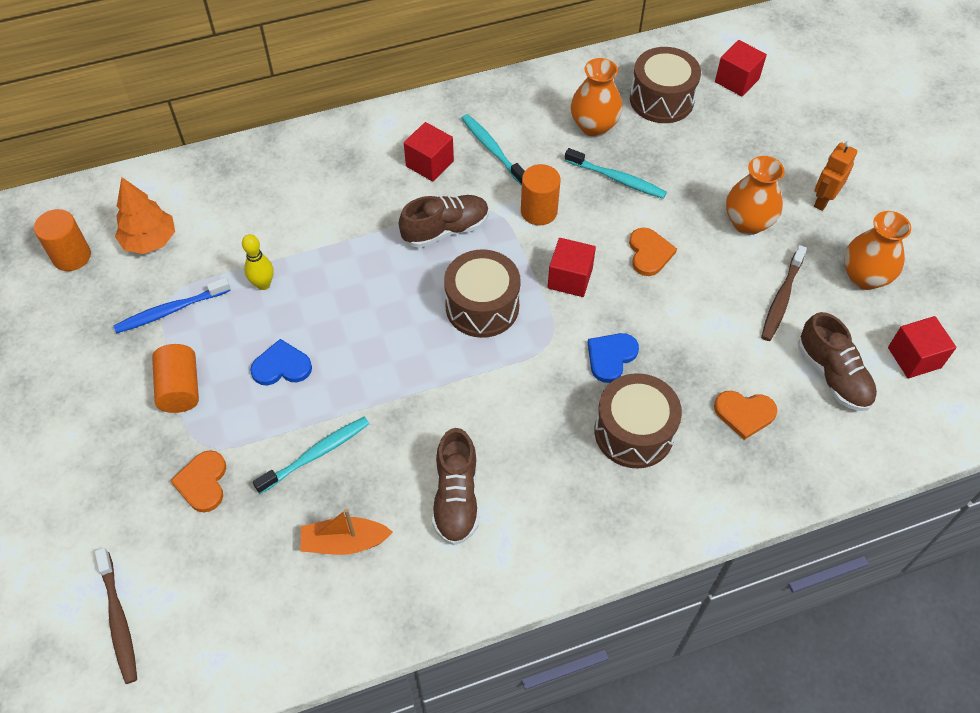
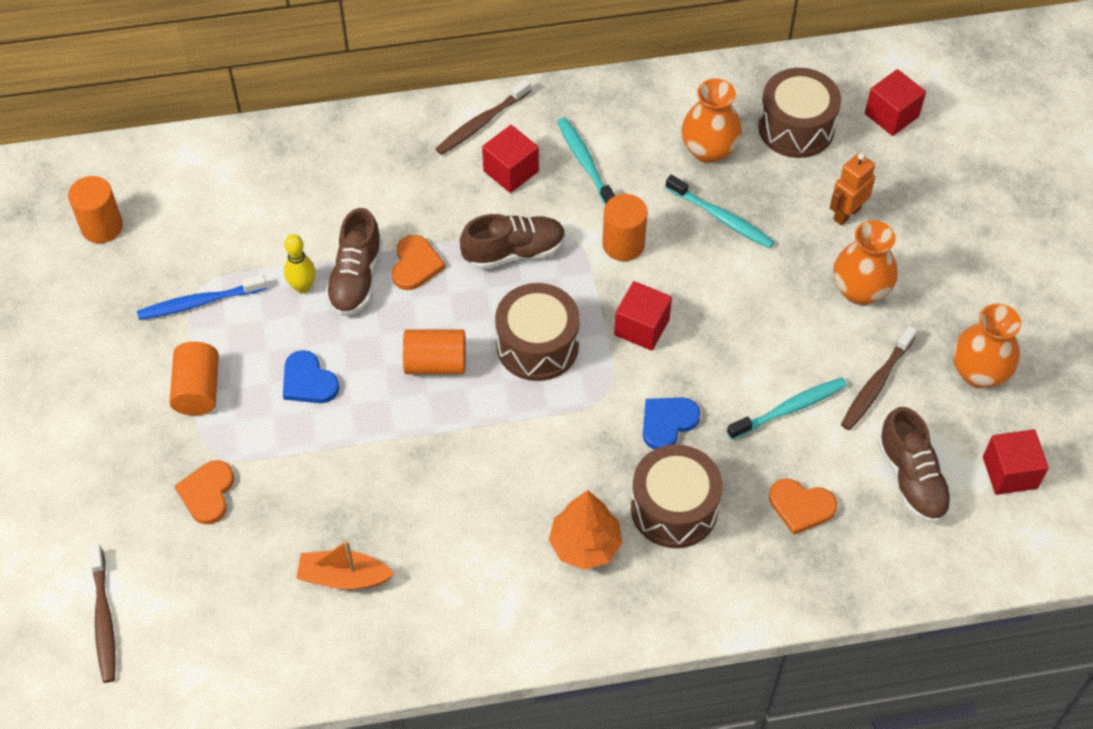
camera: 10 degrees right, 0 degrees up
orange tree [115,177,175,254] -> orange tree moved to [549,490,622,570]
blue heart [250,339,312,385] -> blue heart turned 135 degrees counterclockwise [283,350,339,403]
turquoise toothbrush [253,417,369,494] -> turquoise toothbrush moved to [727,377,847,440]
brown shoe [432,428,479,545] -> brown shoe moved to [325,208,383,316]
orange heart [629,228,677,276] -> orange heart moved to [392,235,446,290]
orange robot [814,141,857,211] -> orange robot moved to [830,153,875,226]
none -> orange cylinder [403,329,466,374]
none -> brown toothbrush [436,78,532,155]

